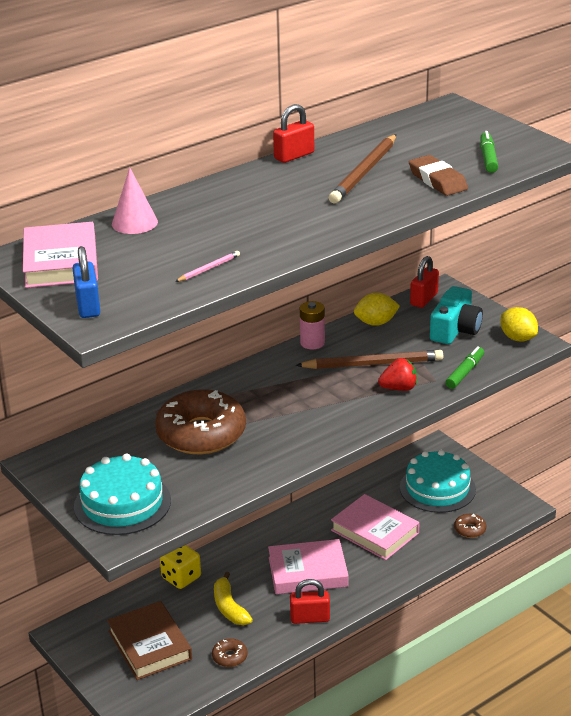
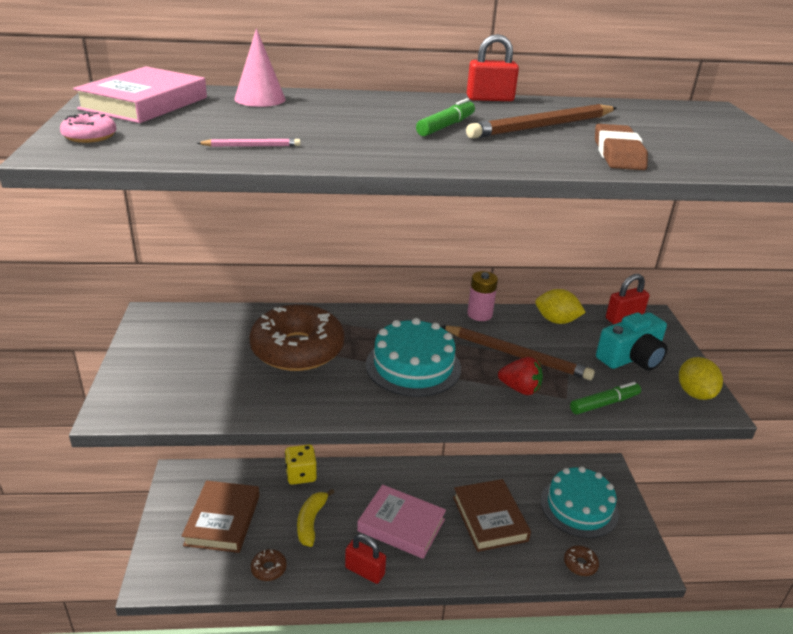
camera: 30 degrees right, 0 degrees up
blue padlock [72,246,100,318] -> pink donut [60,112,117,143]
turquoise cake [74,454,171,535] -> turquoise cake moved to [366,318,461,397]
pink book [331,494,419,560] -> brown book [453,479,531,552]
green marker [480,131,498,173] -> green marker moved to [416,98,475,136]

